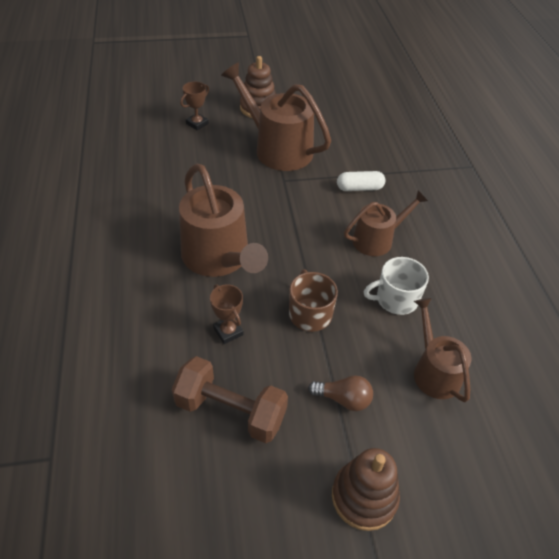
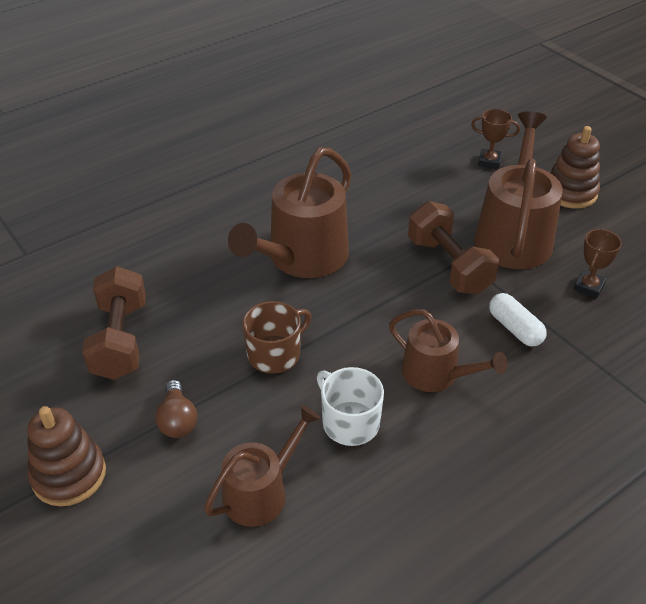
camera: 65 degrees right, 5 degrees down
brown trophy [210,284,244,344] -> brown trophy moved to [573,229,622,298]
none -> brown dumbbell [408,201,499,294]

